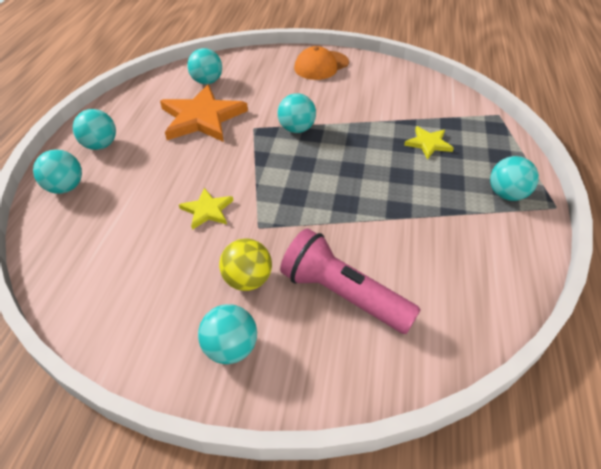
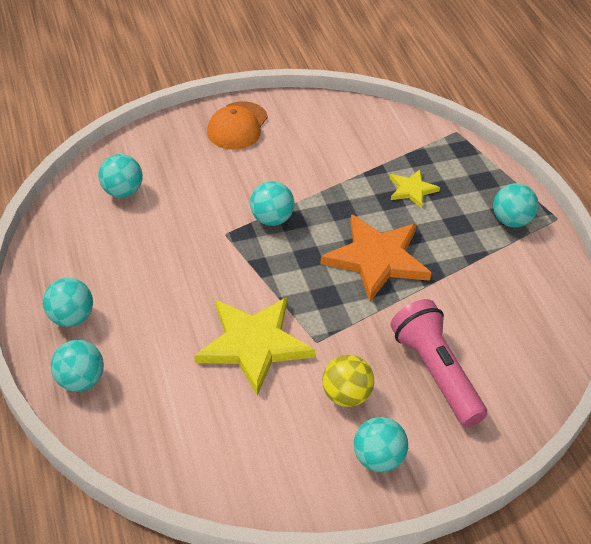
camera: 30 degrees left, 0 degrees up
orange star [160,85,248,142] -> orange star moved to [321,214,431,301]
yellow star [179,188,233,230] -> yellow star [194,297,315,396], size x1.98
pink flashlight [280,228,420,334] -> pink flashlight turned 60 degrees clockwise [390,299,487,427]

